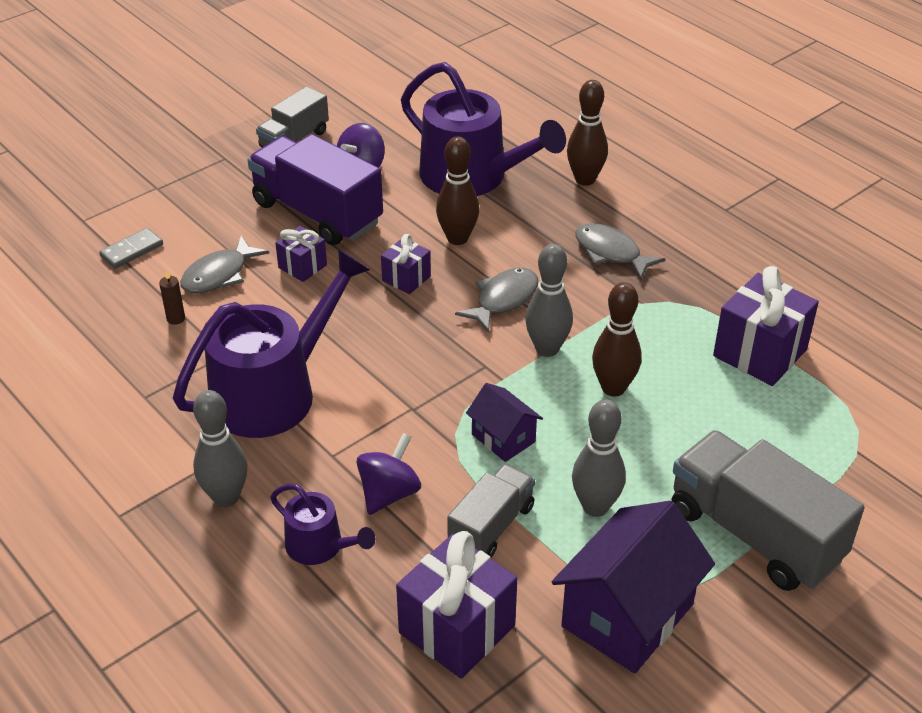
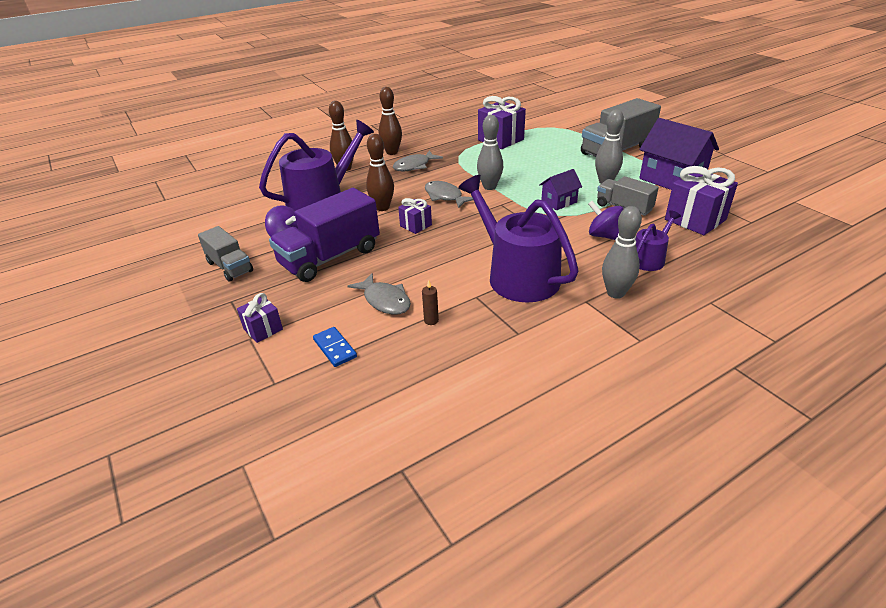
camera: 80 degrees left, 5 degrees down
grey domino [99,228,163,269] -> blue domino [313,327,357,367]
purple gift [275,226,327,282] -> purple gift moved to [237,293,283,343]
brown bowling pin [592,282,642,397] -> brown bowling pin moved to [379,87,402,155]

